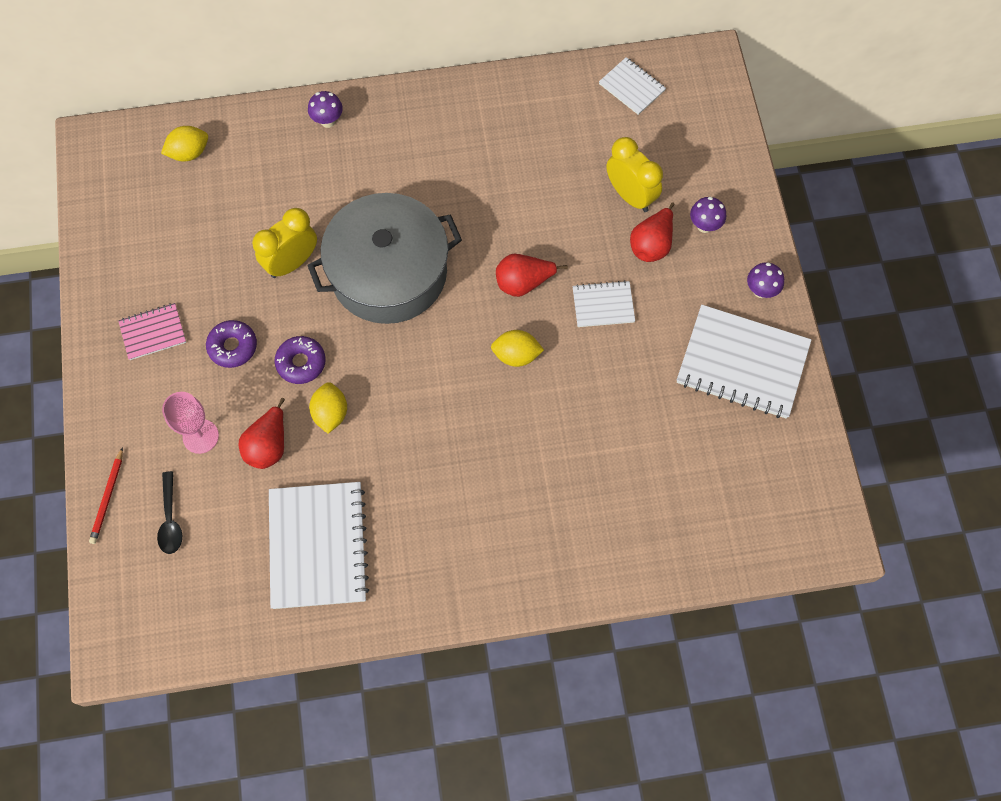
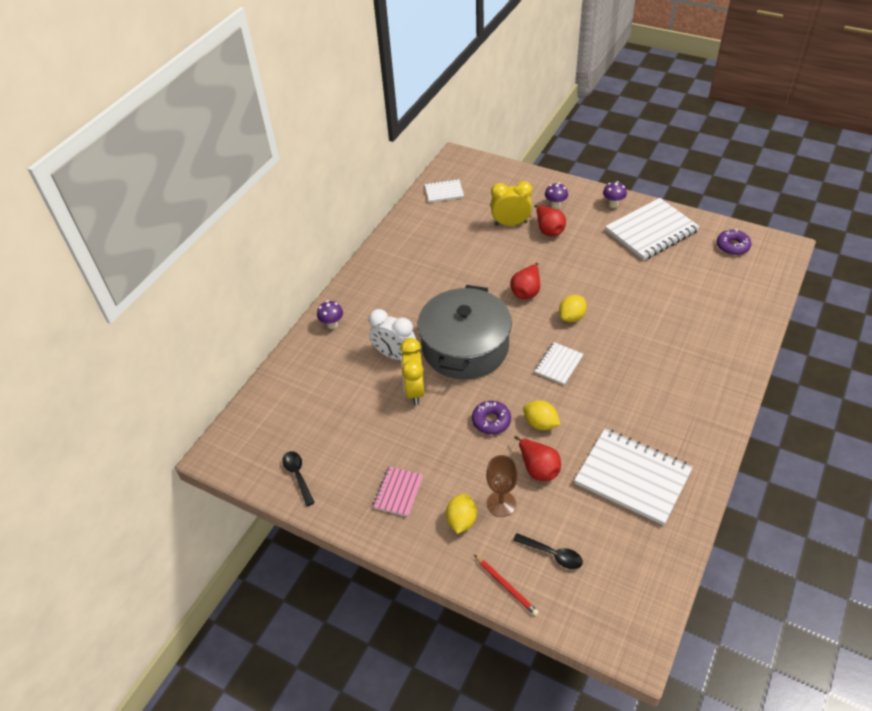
camera: 50 degrees left, 20 degrees down
yellow lemon [161,126,208,162] -> yellow lemon moved to [446,493,477,534]
pink goblet [162,392,219,454] -> brown goblet [486,455,518,517]
purple donut [206,320,257,368] -> purple donut moved to [716,229,752,255]
white notebook [572,280,635,327] -> white notebook moved to [534,342,583,385]
none -> black spoon [282,451,315,506]
none -> white clock [369,309,416,360]

